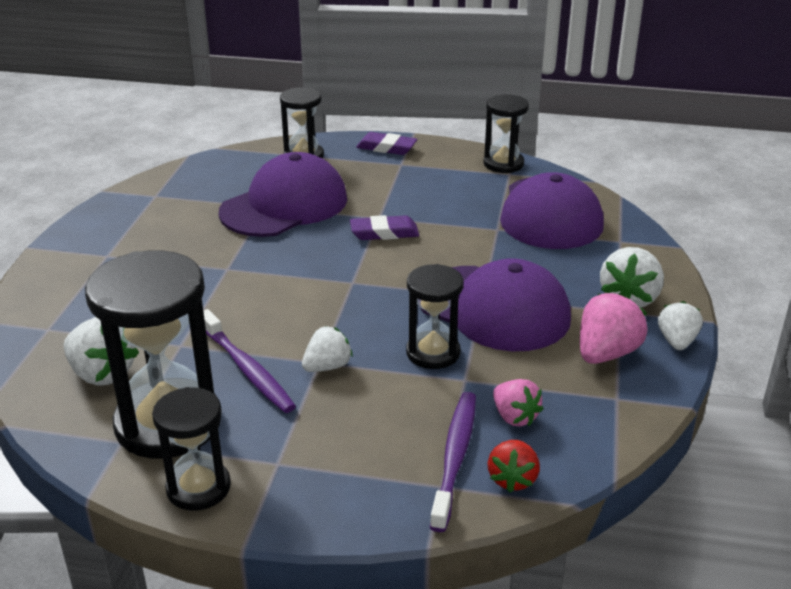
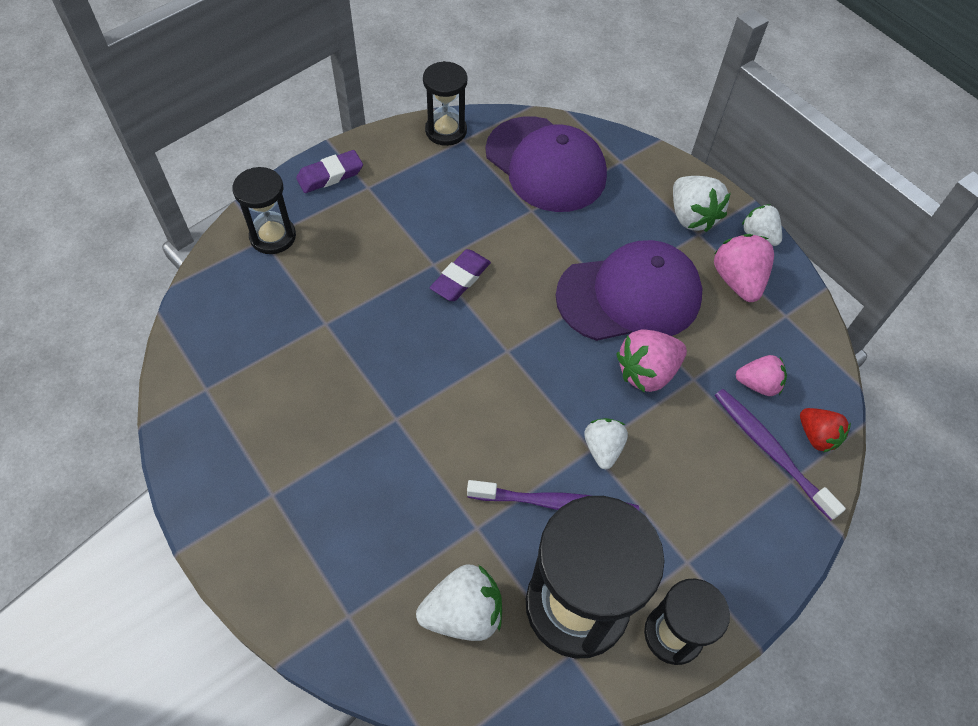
camera: 50 degrees left, 25 degrees up
purple cap [219,152,347,237] -> none
black hourglass [406,264,464,369] -> pink strawberry [616,329,687,393]

